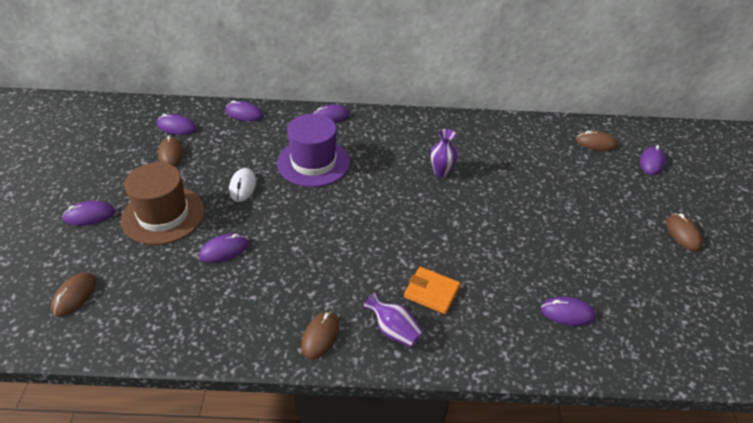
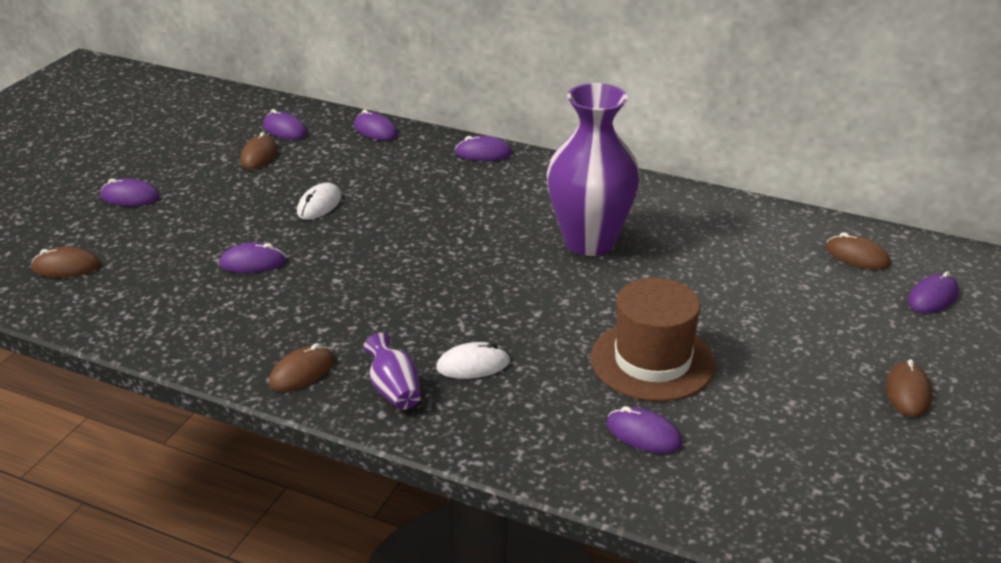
camera: 25 degrees right, 10 degrees down
brown mouse [51,272,96,317] -> brown mouse turned 45 degrees clockwise [31,247,100,278]
brown hat [121,162,204,245] -> brown hat moved to [591,278,716,401]
purple hat [277,114,350,187] -> none
orange wallet [404,267,460,314] -> white mouse [436,342,510,379]
purple vase [430,129,458,177] -> purple vase [547,83,640,256], size x2.27

